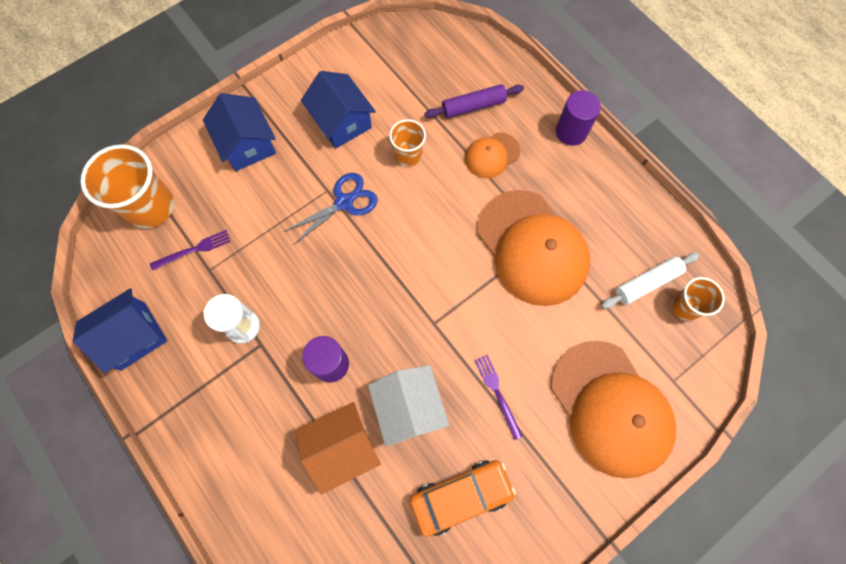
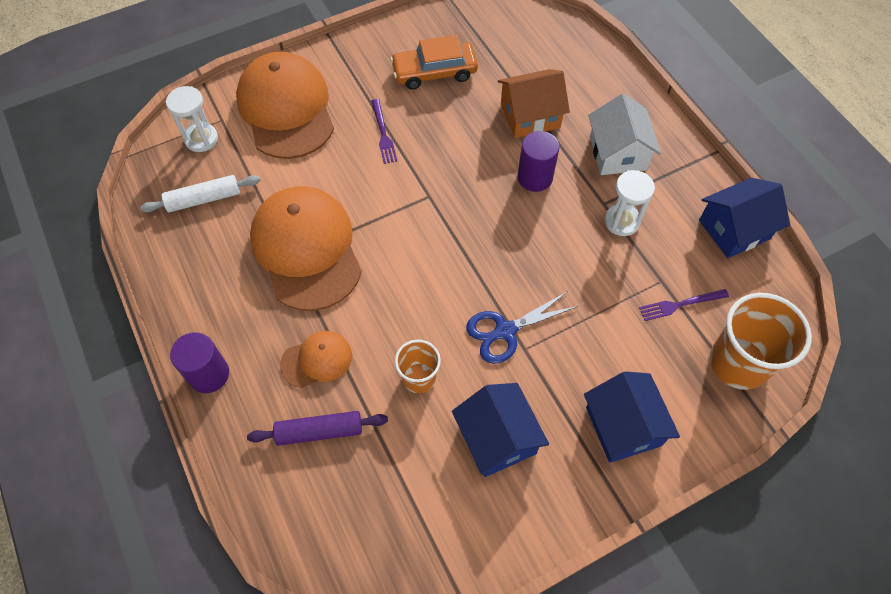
camera: 170 degrees left, 10 degrees down
white house [368,365,450,447] -> white house moved to [588,93,661,175]
orange cup [671,277,725,321] -> none
none -> white hourglass [166,86,218,152]

